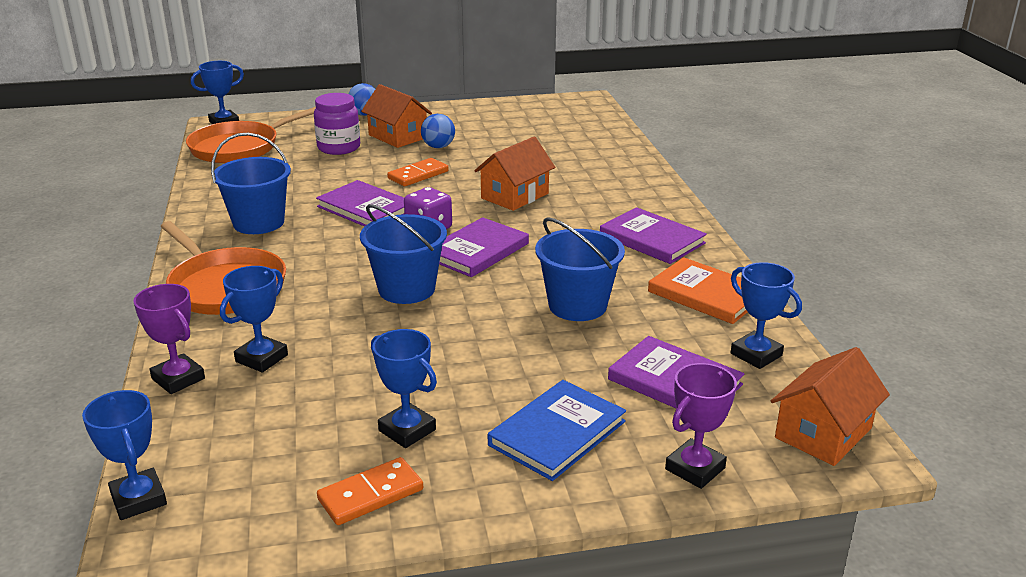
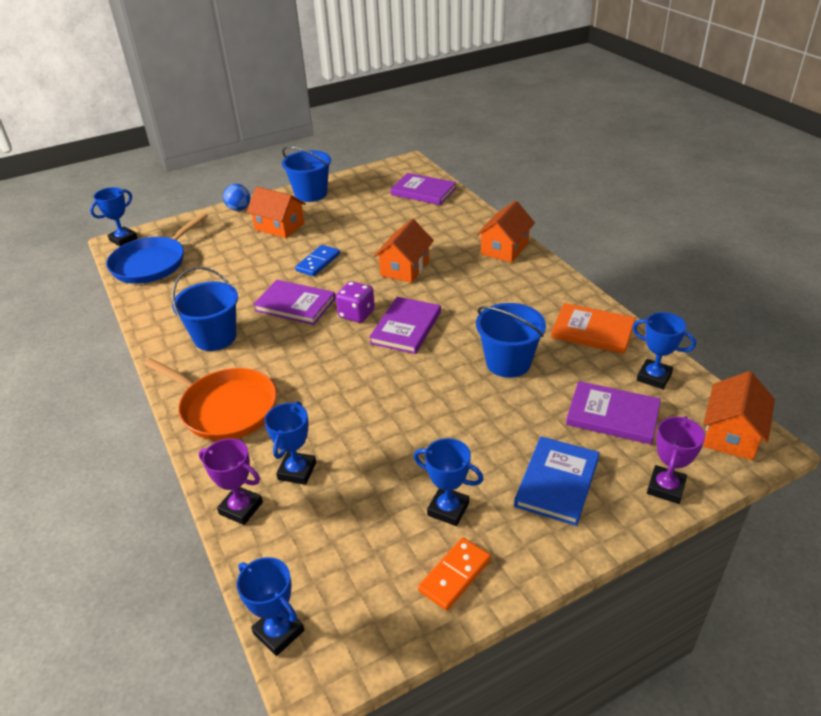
camera: 15 degrees left, 10 degrees up
orange pan [186,107,316,163] -> blue pan [106,213,208,284]
purple jar [314,93,360,155] -> none
blue bucket [360,204,447,304] -> blue bucket moved to [282,146,331,202]
orange domino [387,158,449,186] -> blue domino [295,245,340,276]
blue ball [421,114,455,148] -> none
purple book [600,207,707,264] -> purple book moved to [391,173,456,205]
none -> orange house [476,201,535,263]

